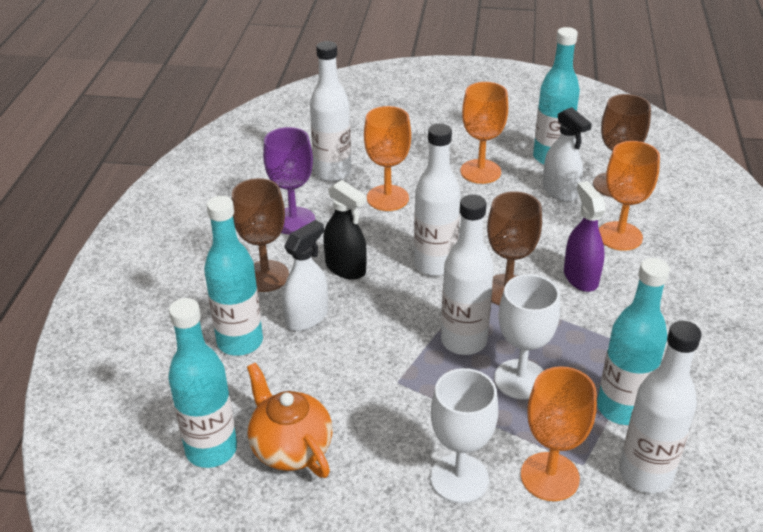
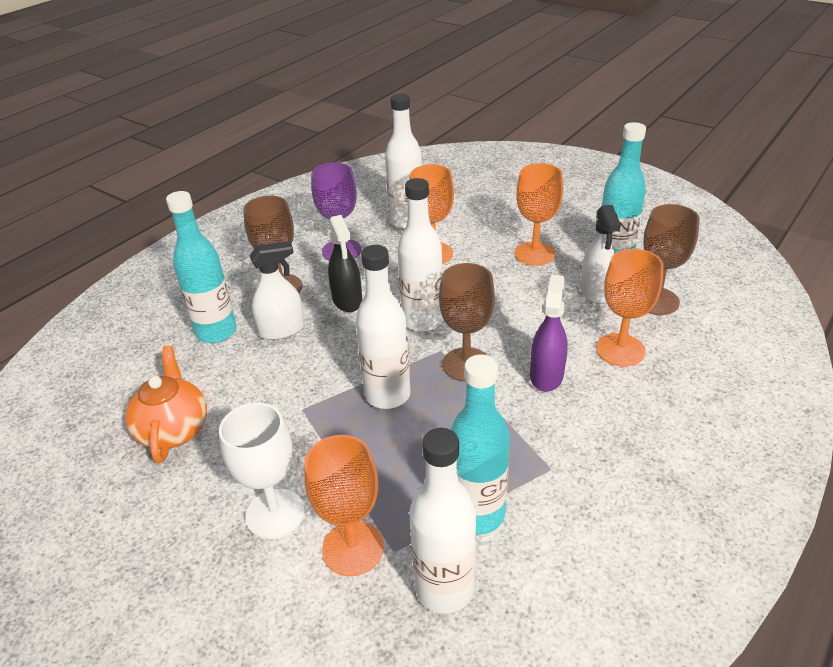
camera: 30 degrees right, 0 degrees up
turquoise bottle [168,298,237,468] -> none
white goblet [494,274,560,400] -> none

